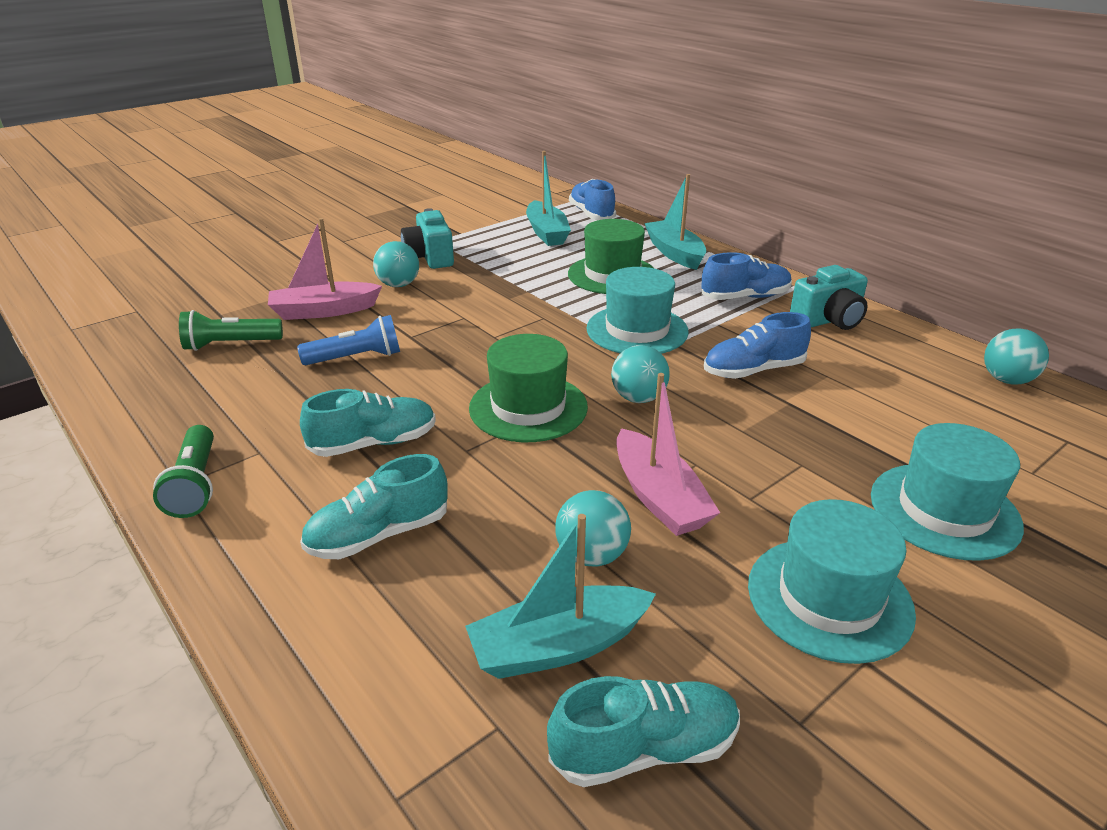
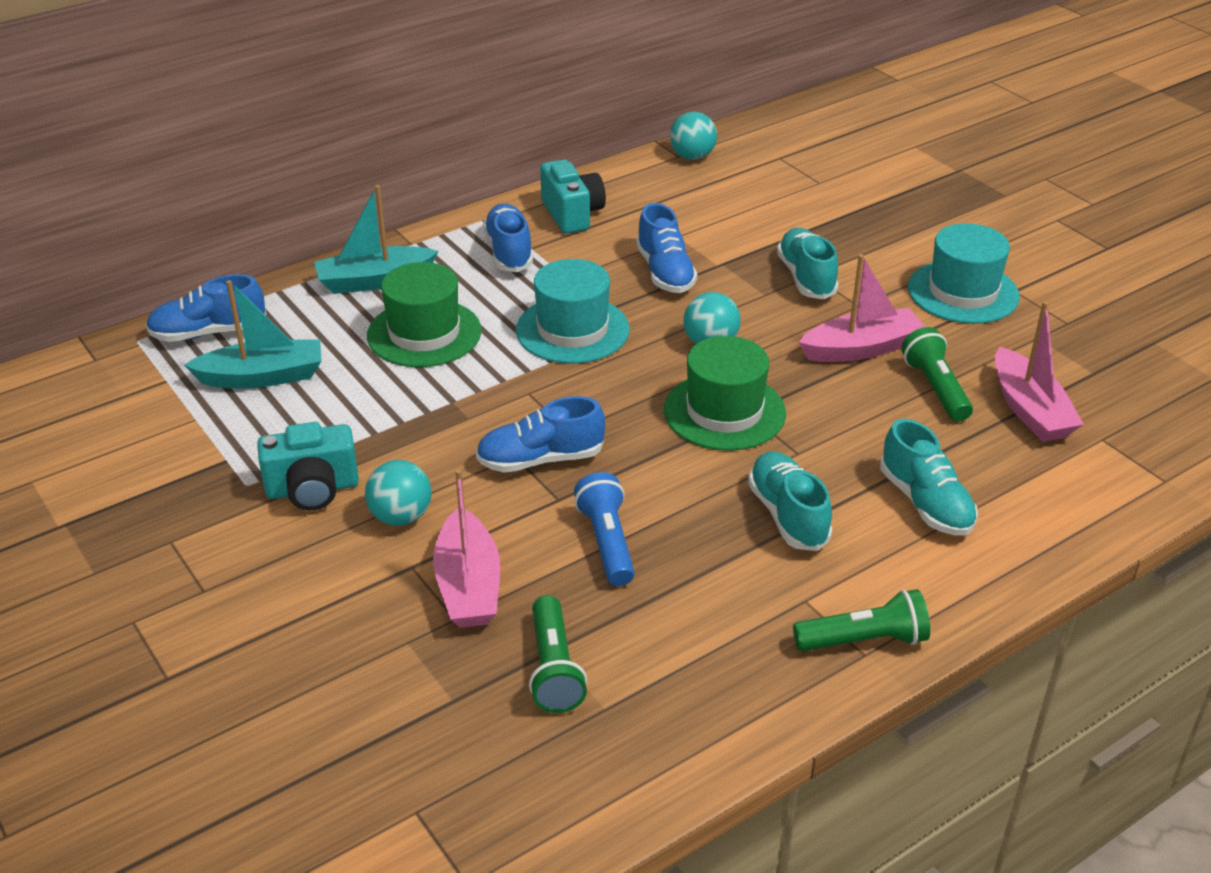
camera: 85 degrees left, 5 degrees up
turquoise boat [465,514,656,679] -> pink boat [995,302,1084,442]
turquoise shoe [547,676,740,787] -> turquoise shoe moved to [777,228,839,299]
turquoise ball [556,490,631,567] -> green flashlight [901,327,973,421]
turquoise hat [871,423,1024,561] -> none
none -> blue shoe [476,396,605,473]

